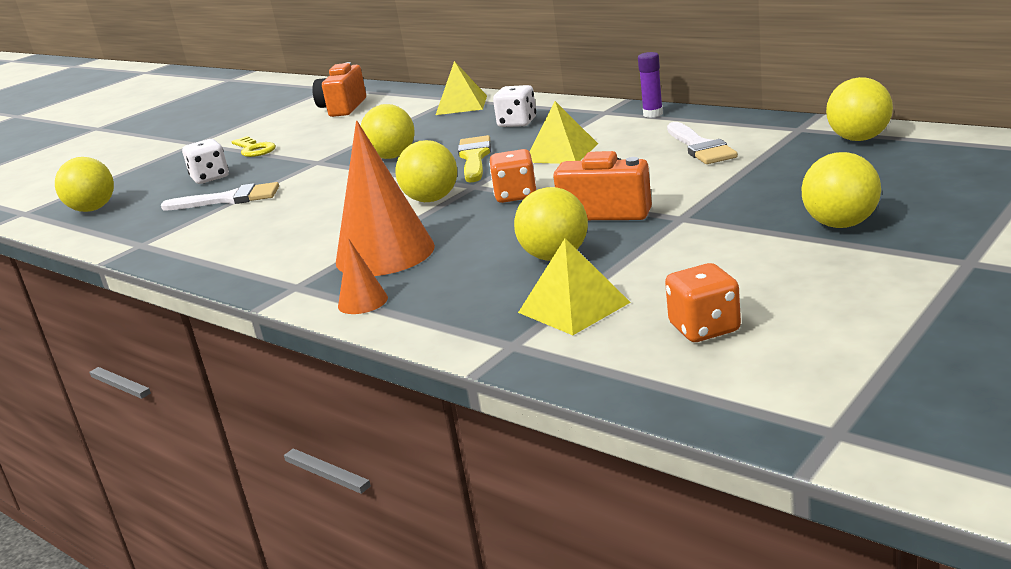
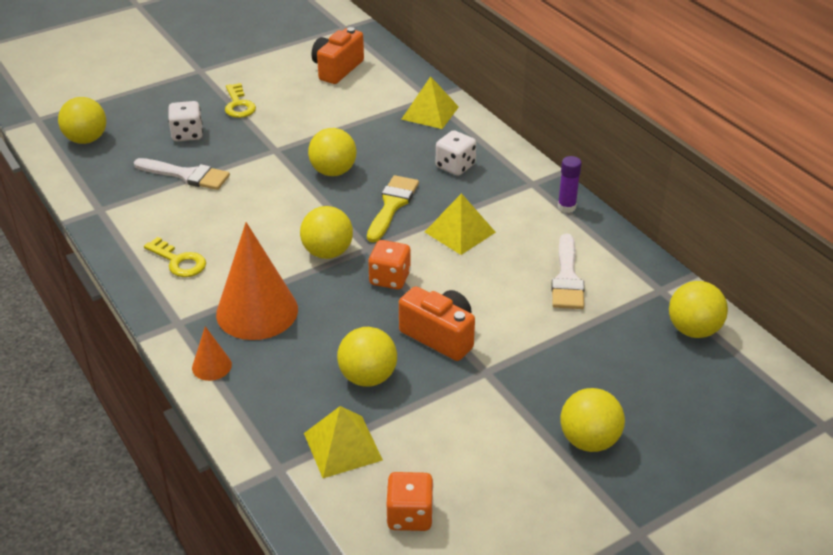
camera: 15 degrees right, 15 degrees up
none -> yellow key [144,237,206,277]

